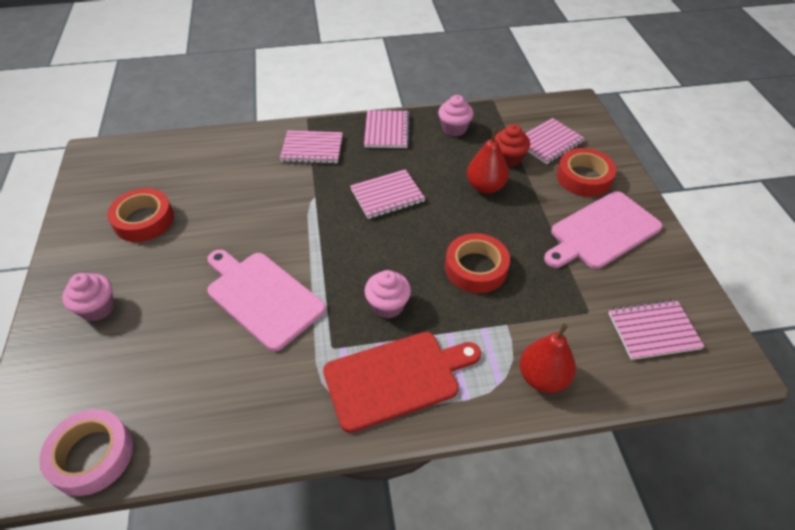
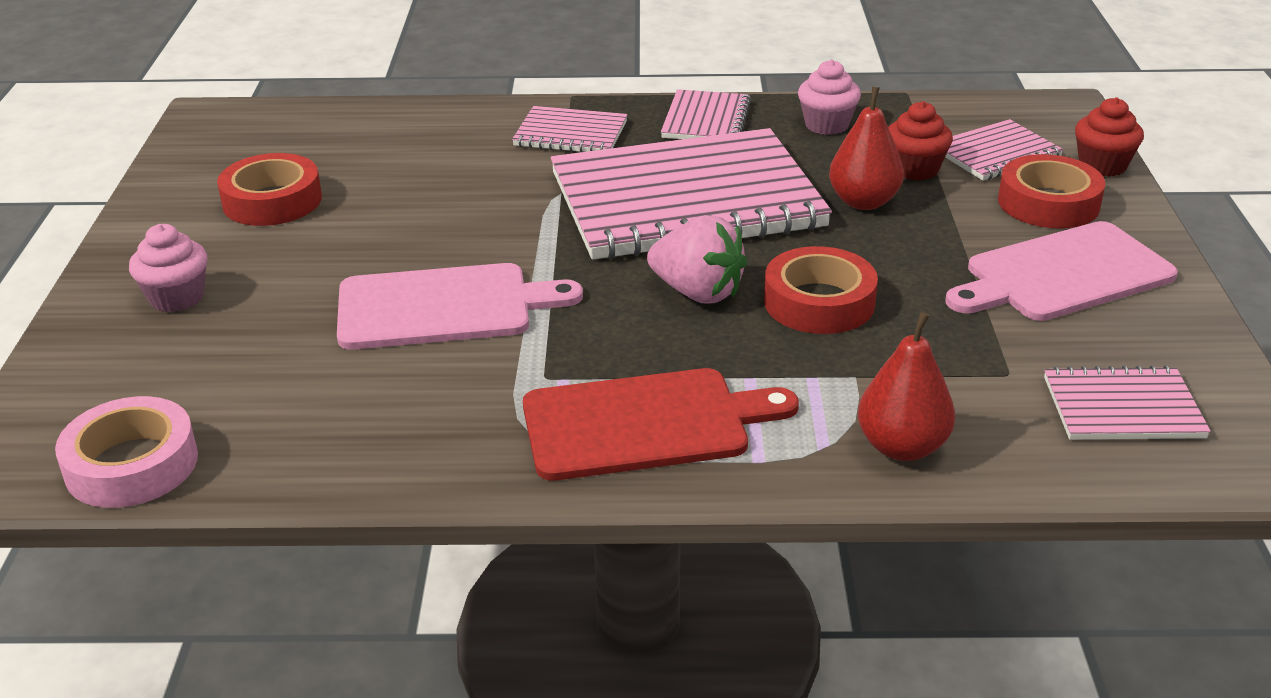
camera: 10 degrees right, 15 degrees down
pink cutting board [207,249,326,351] -> pink cutting board turned 120 degrees clockwise [337,263,583,350]
pink notebook [350,169,425,219] -> pink notebook [551,128,832,260], size x2.20
pink cupcake [364,270,411,318] -> none
none -> pink strawberry [647,215,747,304]
none -> red cupcake [1075,97,1144,177]

